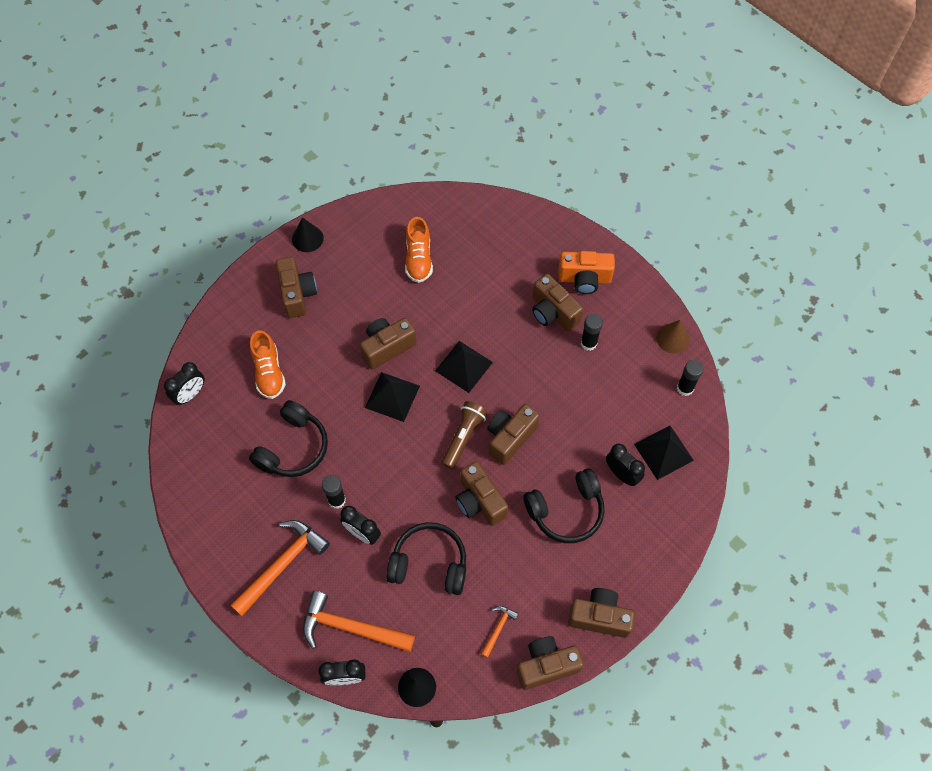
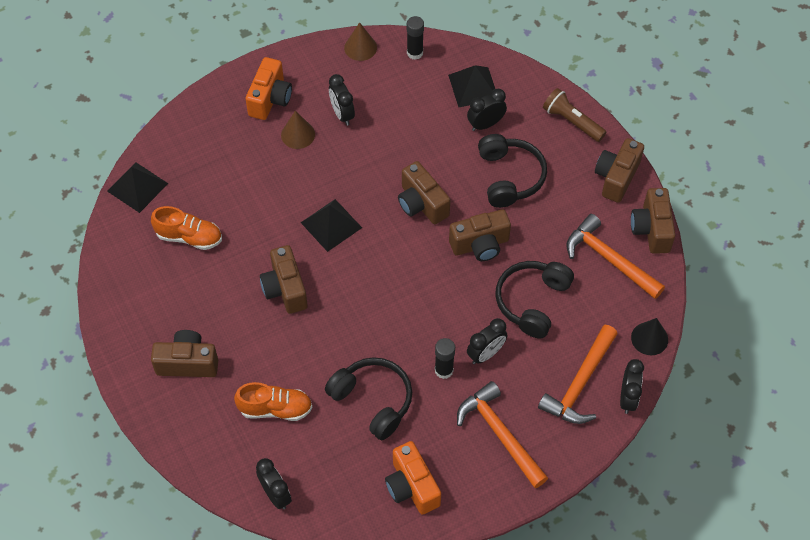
camera: 75 degrees left, 5 degrees down
black cone [292,217,324,252] -> none
black pyramid [365,372,420,422] -> black pyramid moved to [107,163,168,213]
brown flashlight [441,401,488,469] -> brown flashlight moved to [543,88,606,142]
orange hammer [481,606,519,658] -> orange hammer [567,214,665,299], size x2.09
brown camera [532,274,583,331] -> brown cone [281,111,315,149]
black glue stick [581,314,603,351] -> black clock [329,74,355,126]
none -> orange camera [385,441,441,515]

